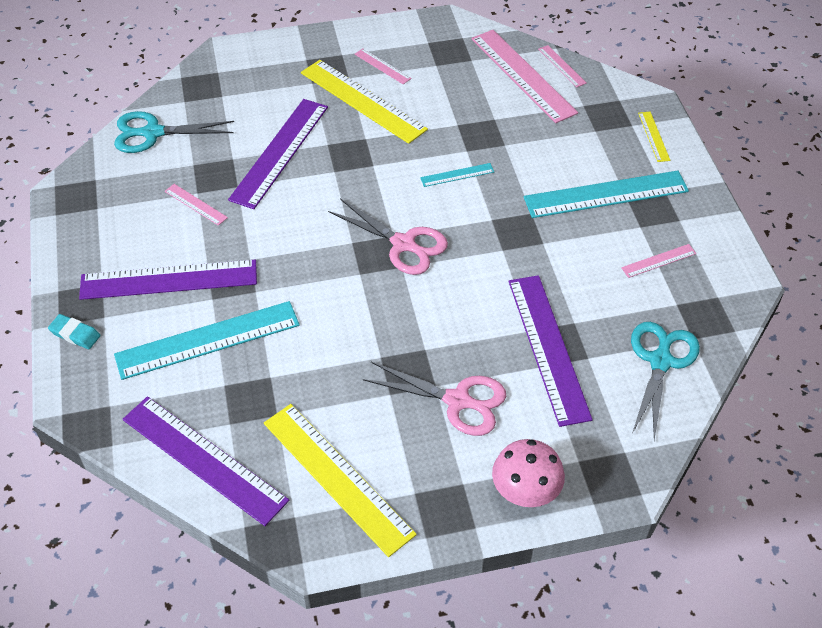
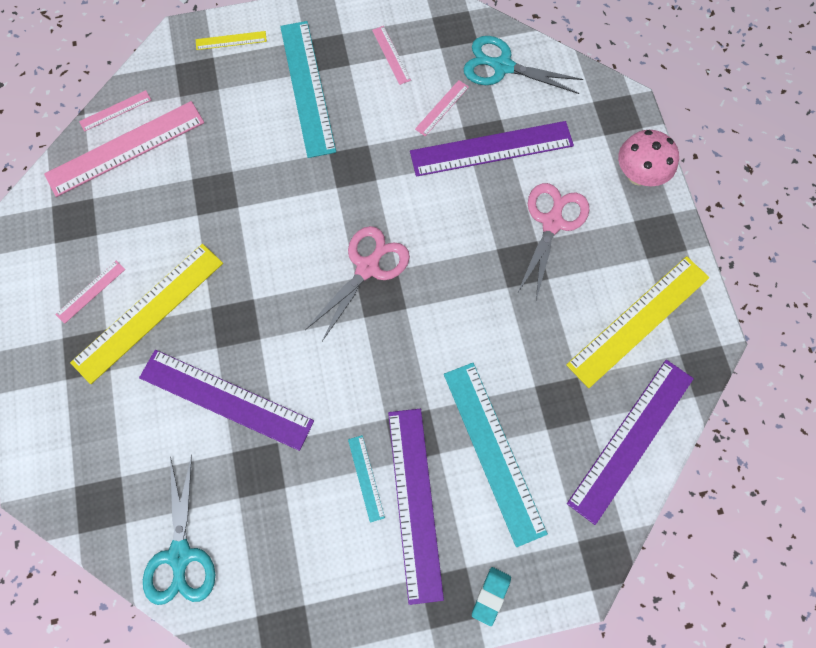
camera: 90 degrees left, 20 degrees up
pink ruler [165,184,228,226] -> pink ruler moved to [415,80,469,136]
turquoise ruler [420,163,494,187] -> turquoise ruler moved to [348,435,385,523]

